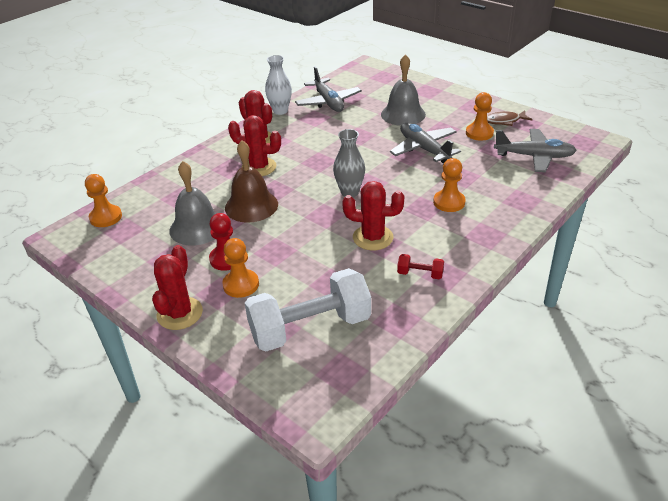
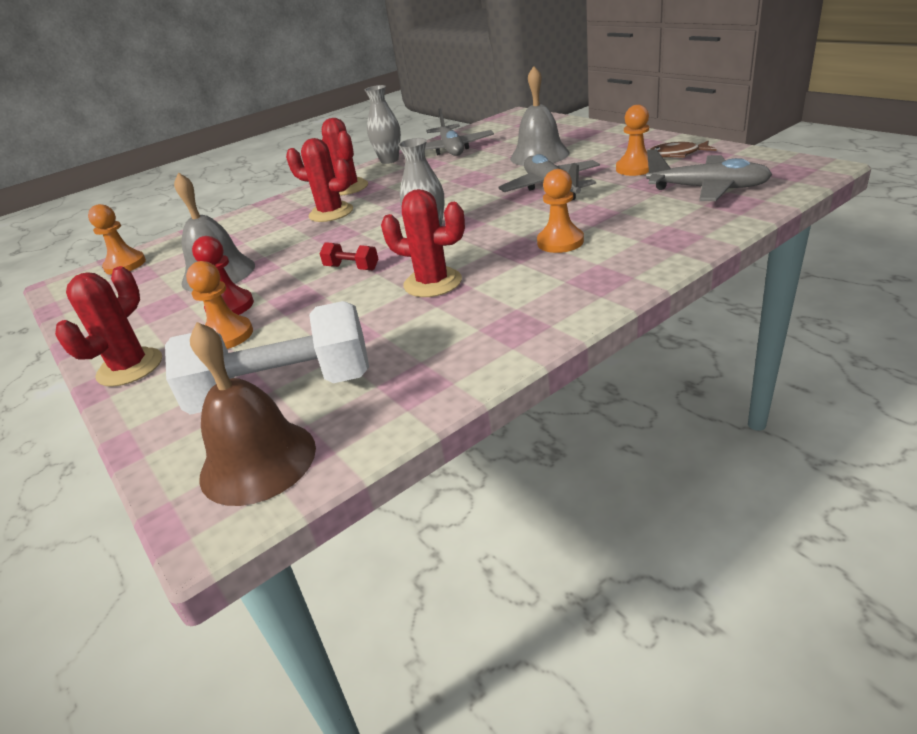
camera: 15 degrees right, 5 degrees down
brown bell [225,140,278,223] -> brown bell moved to [190,322,316,506]
white vase [265,55,292,115] -> grey vase [365,85,401,164]
red dumbbell [397,254,444,279] -> red dumbbell moved to [319,242,378,270]

